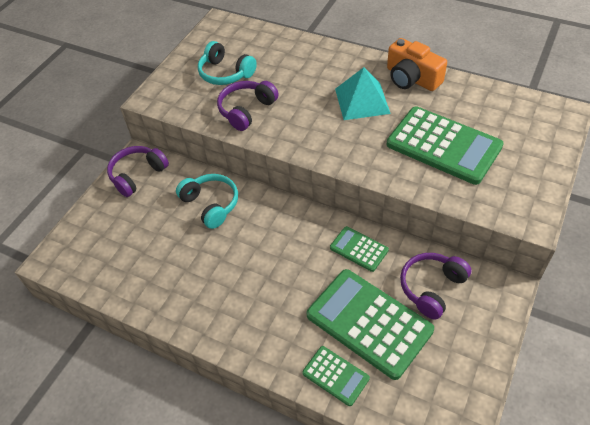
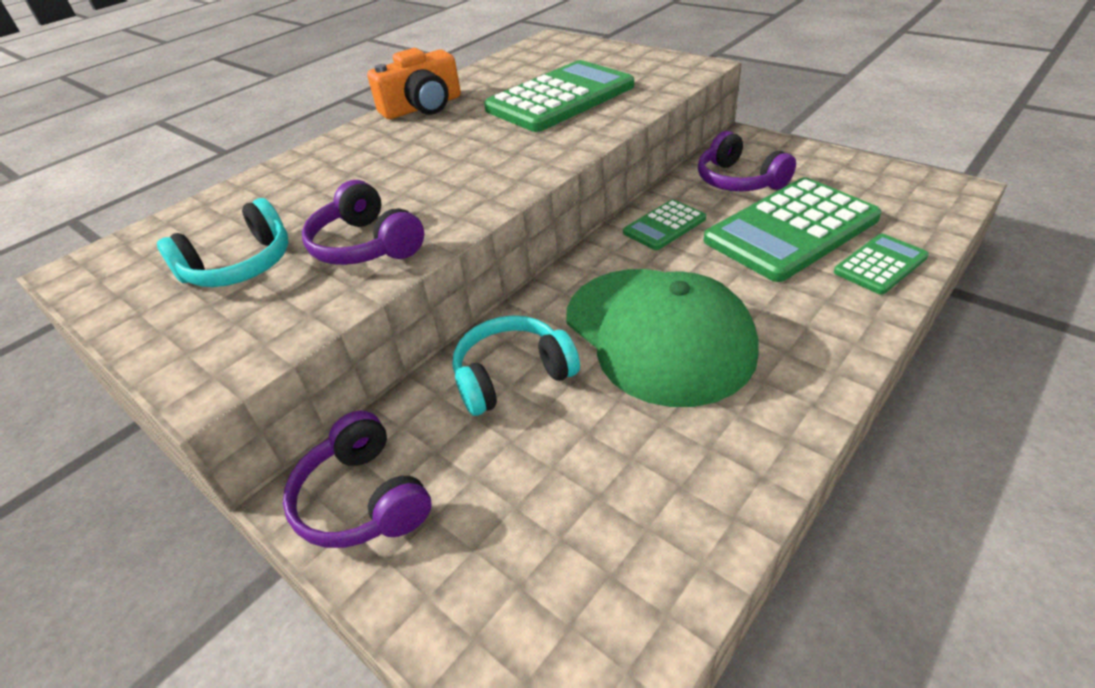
camera: 75 degrees left, 10 degrees down
turquoise pyramid [335,67,391,120] -> none
none -> green cap [566,269,759,407]

